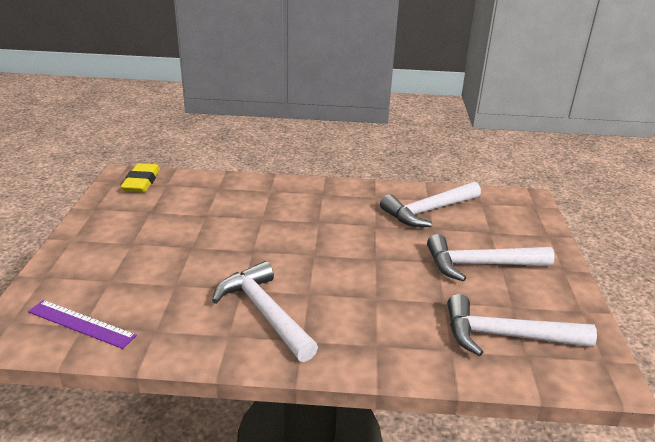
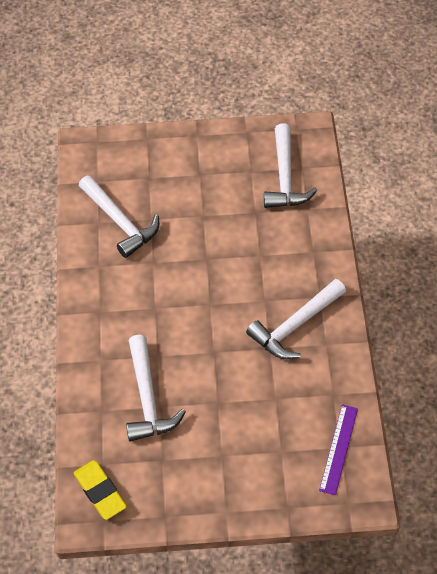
camera: 95 degrees left, 25 degrees up
yellow eraser [121,163,160,193] -> yellow eraser turned 60 degrees clockwise [74,460,127,520]
white hammer [427,234,555,282] -> white hammer moved to [126,335,186,442]

